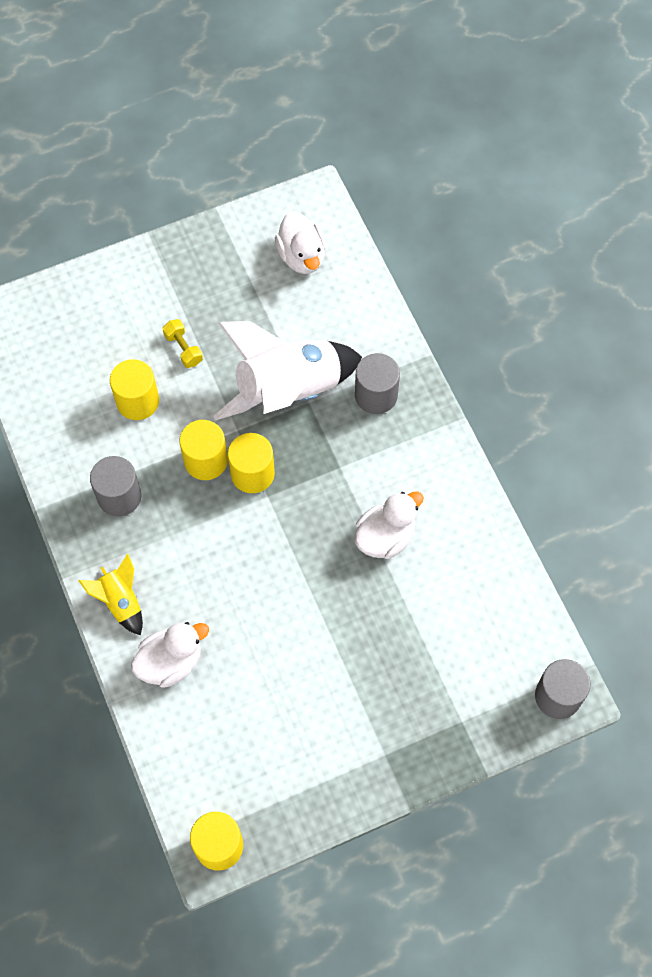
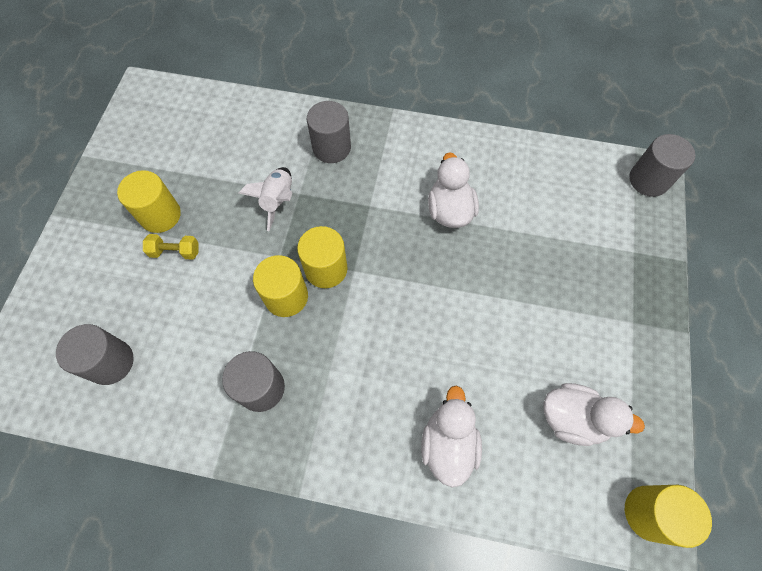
camera: 55 degrees left, 0 degrees up
yellow rocket [79,554,143,636] -> none
yellow cylinder [110,359,159,420] -> yellow cylinder moved to [117,170,181,233]
white rocket [213,321,362,420] -> white rocket [239,167,292,231], size x0.48
white duck [275,211,326,274] -> white duck moved to [543,383,645,446]
none -> grey cylinder [56,324,134,385]

